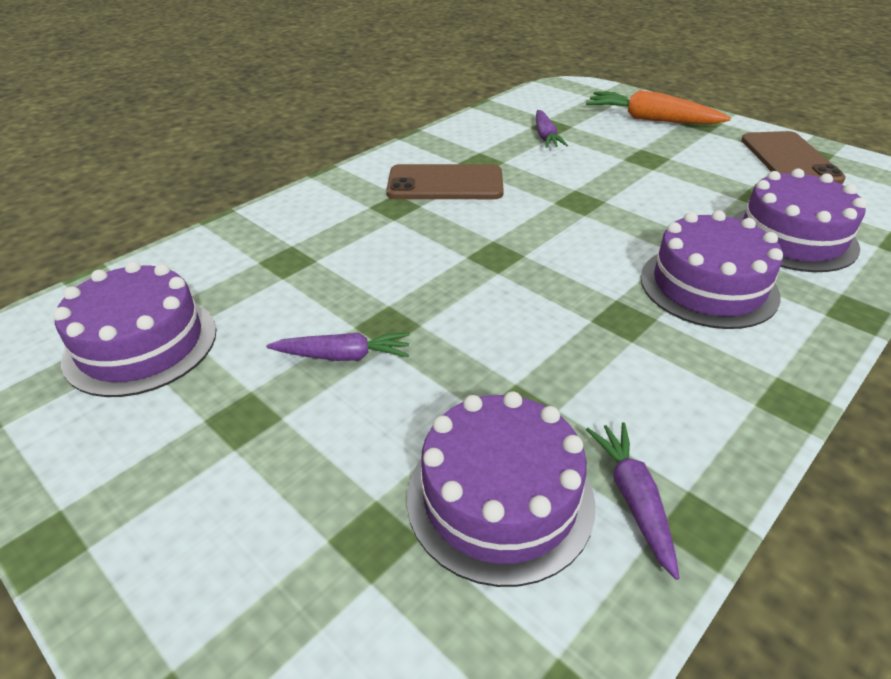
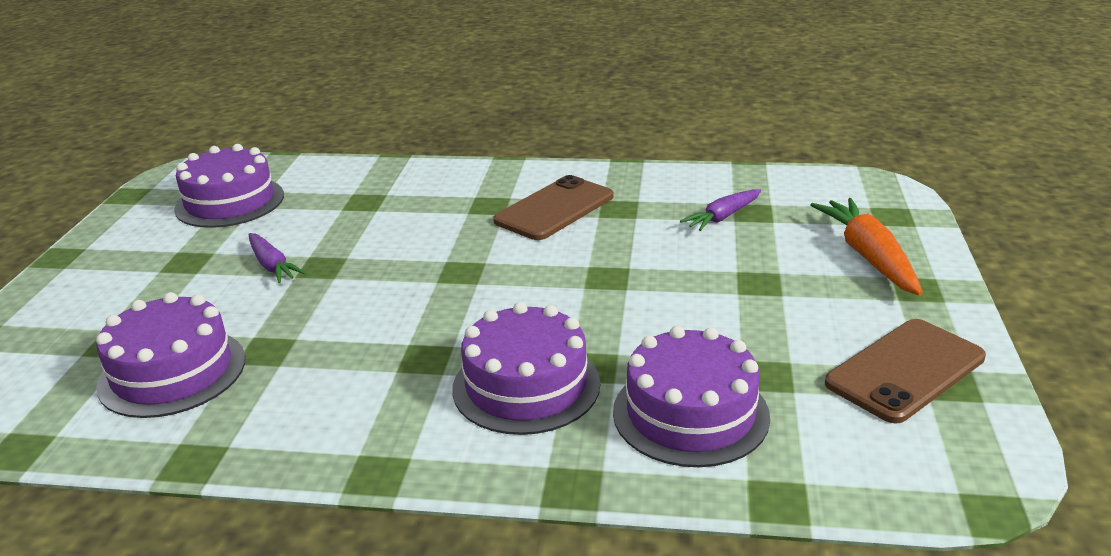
camera: 55 degrees right, 10 degrees down
brown phone [386,164,504,199] -> brown phone turned 75 degrees clockwise [493,175,613,240]
purple carrot [586,422,680,580] -> none

